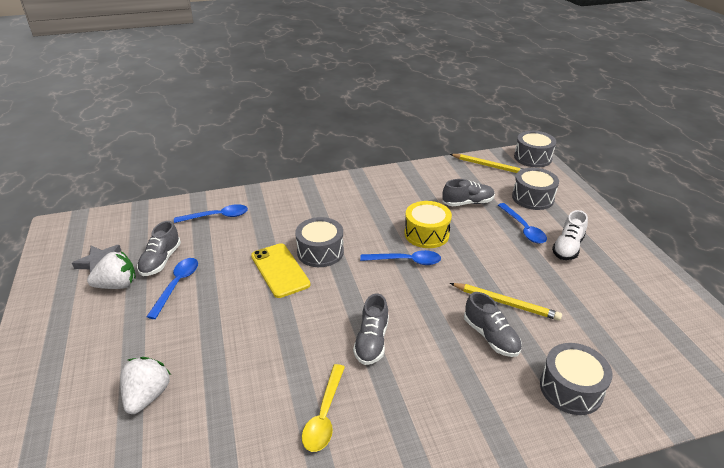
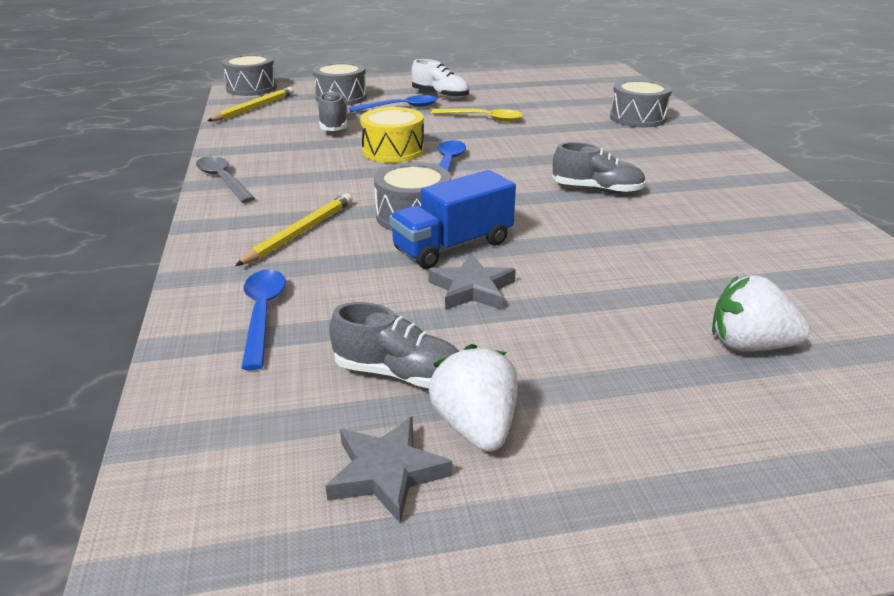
camera: 85 degrees left, 5 degrees down
blue spoon [146,258,198,319] -> none
yellow phone [251,243,310,298] -> blue truck [389,170,516,269]
yellow spoon [302,364,345,452] -> yellow spoon moved to [431,108,523,122]
yellow pencil [450,283,562,321] -> yellow pencil moved to [235,193,352,266]
grey shoe [464,292,522,357] -> none
none -> grey spoon [196,156,255,203]
none -> grey star [428,254,516,310]

